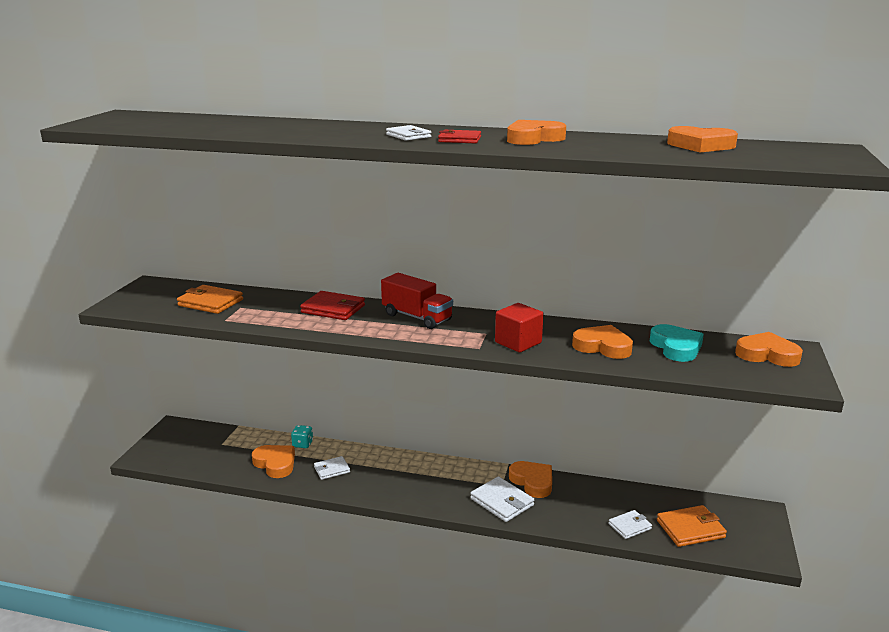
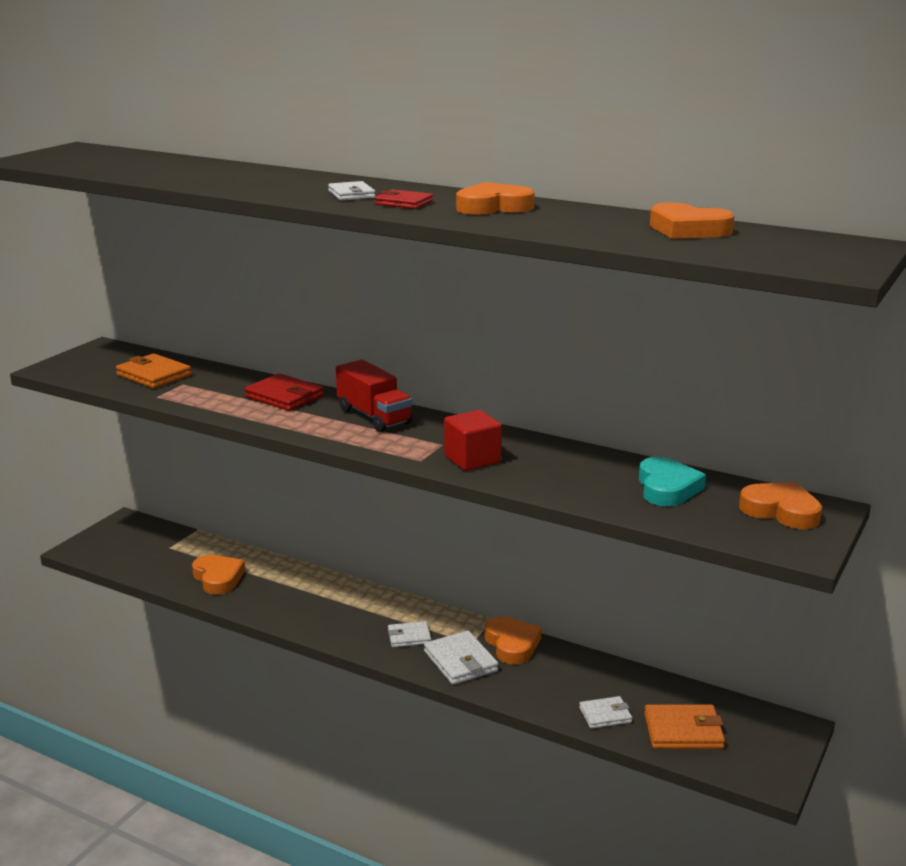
camera: 15 degrees right, 0 degrees up
turquoise dice [291,425,313,448] -> none
white wallet [314,456,350,480] -> white wallet moved to [388,621,431,648]
orange heart [572,325,633,359] -> none

